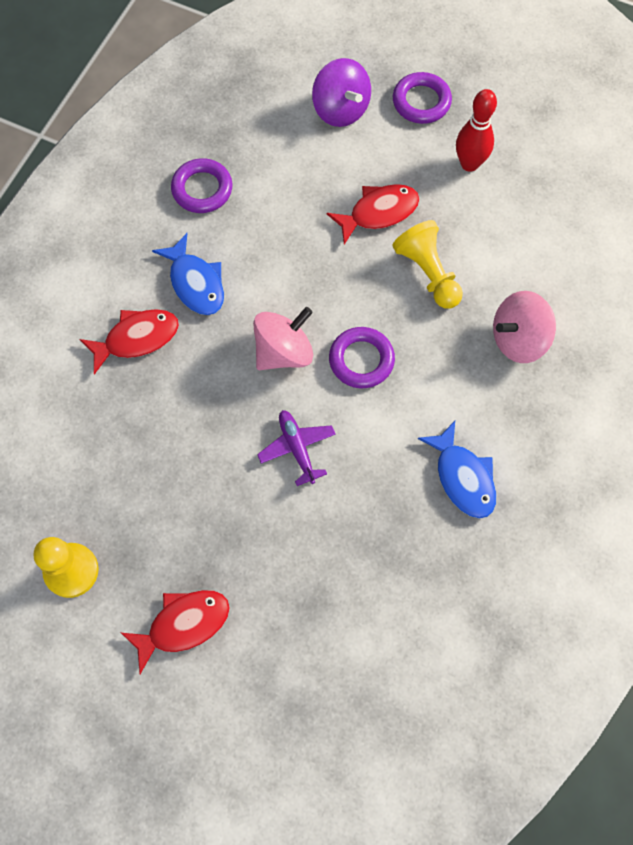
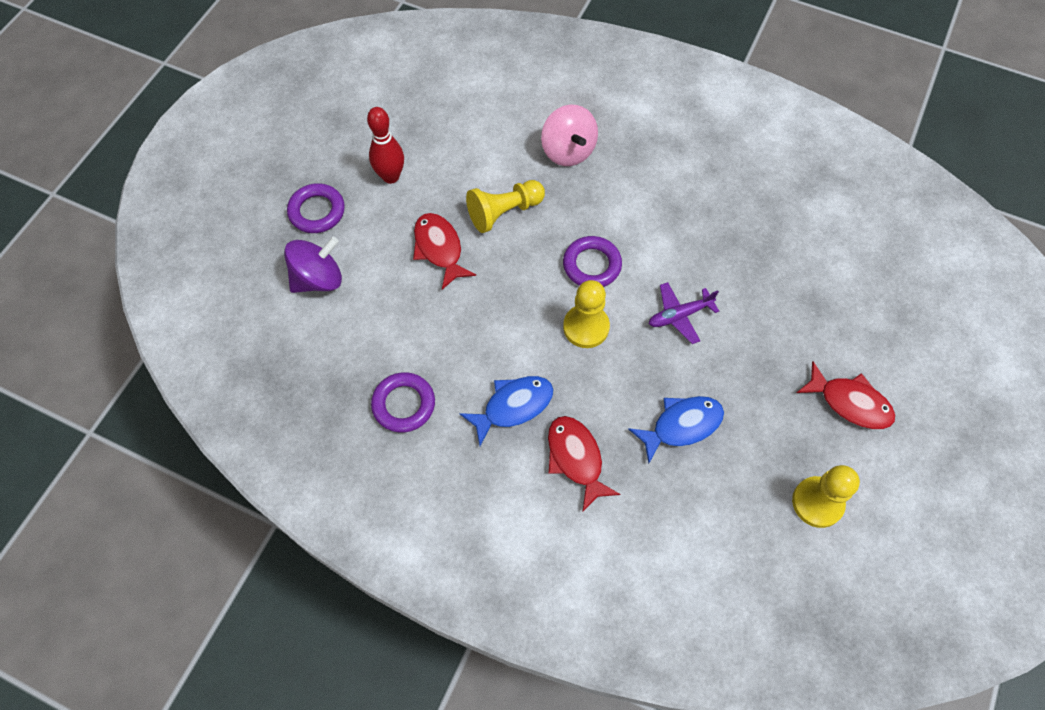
camera: 90 degrees left, 5 degrees down
red fish [121,590,230,674] -> red fish turned 150 degrees clockwise [797,361,895,429]
pink spinning top [253,307,313,370] -> yellow pawn [563,280,610,348]
blue fish [417,421,496,519] -> blue fish moved to [628,396,724,464]

